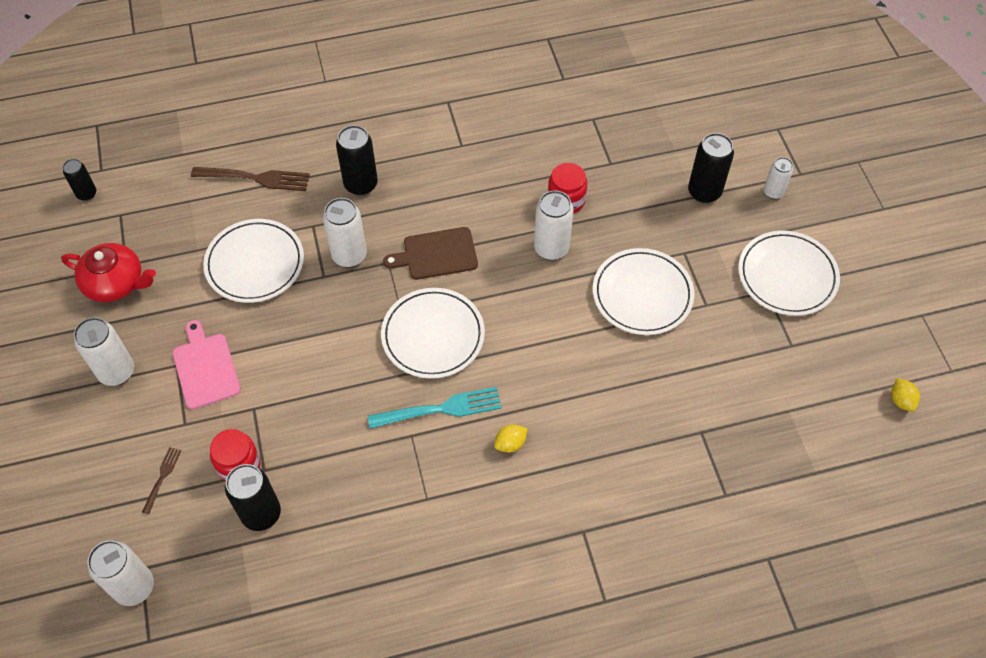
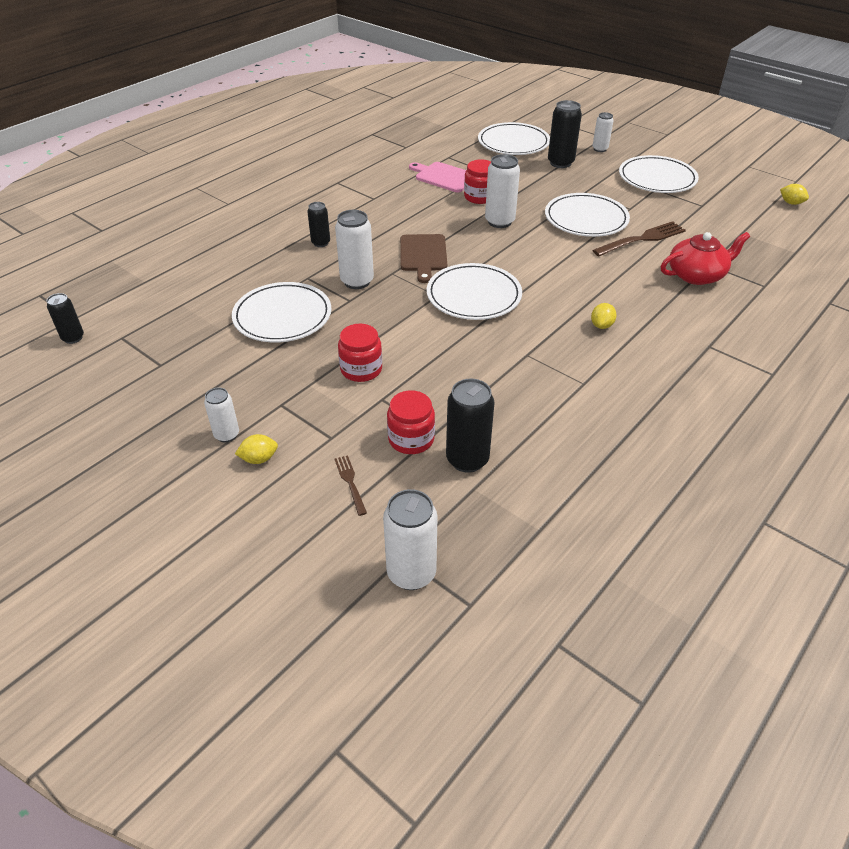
camera: 35 degrees left, 15 degrees down
red teapot [61,243,156,302] -> red teapot moved to [661,232,750,285]
white can [74,317,134,386] -> white can [204,388,239,442], size x0.61
pink cutting board [173,320,241,410] -> pink cutting board moved to [409,162,466,192]
brown fork [191,167,310,191] -> brown fork moved to [592,221,686,256]
black can [336,125,378,196] -> black can [307,202,330,247], size x0.61
turquoise fork [368,387,502,429] -> none
brown cutting board [383,227,478,280] -> brown cutting board turned 45 degrees counterclockwise [400,234,447,283]
none -> yellow lemon [235,434,278,464]
none -> red jar [338,324,382,382]
none -> white plate [478,122,550,155]

